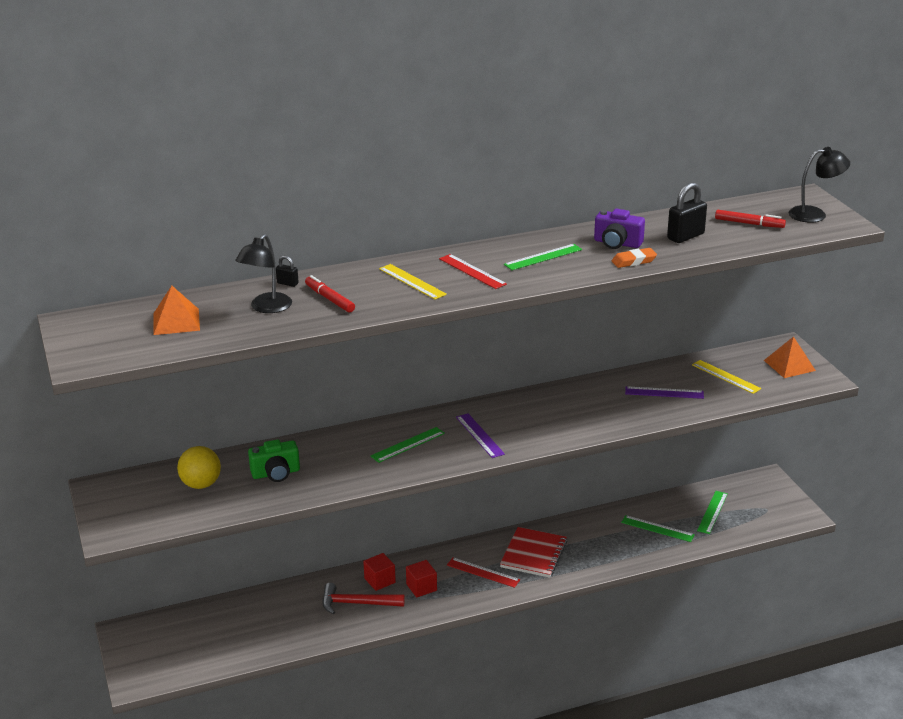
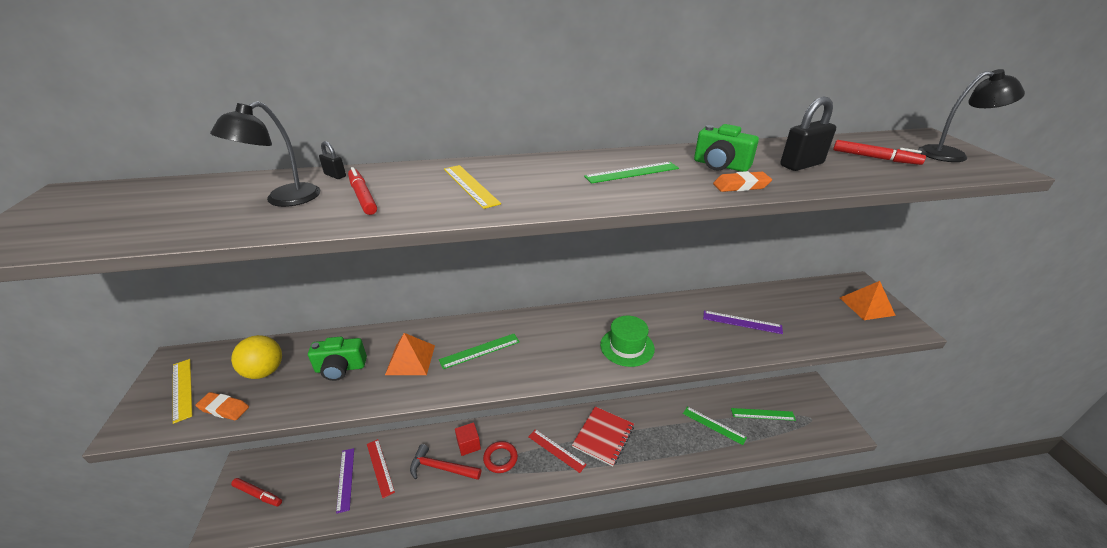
camera: 10 degrees right, 5 degrees up
orange pyramid [153,286,200,335] -> orange pyramid moved to [385,333,435,375]
red cube [406,560,437,598] -> red ring [483,441,518,473]
red ruler [439,254,507,289] -> red ruler moved to [367,439,395,498]
purple ruler [456,413,505,458] -> purple ruler moved to [336,448,354,514]
purple camera [594,209,645,249] -> green camera [694,124,759,172]
yellow ruler [692,360,761,394] -> yellow ruler moved to [173,359,193,424]
green ruler [697,491,728,534] -> green ruler turned 60 degrees clockwise [731,408,796,421]
none -> orange eraser [196,392,249,420]
none -> red marker [231,478,282,506]
none -> green hat [600,316,655,367]

